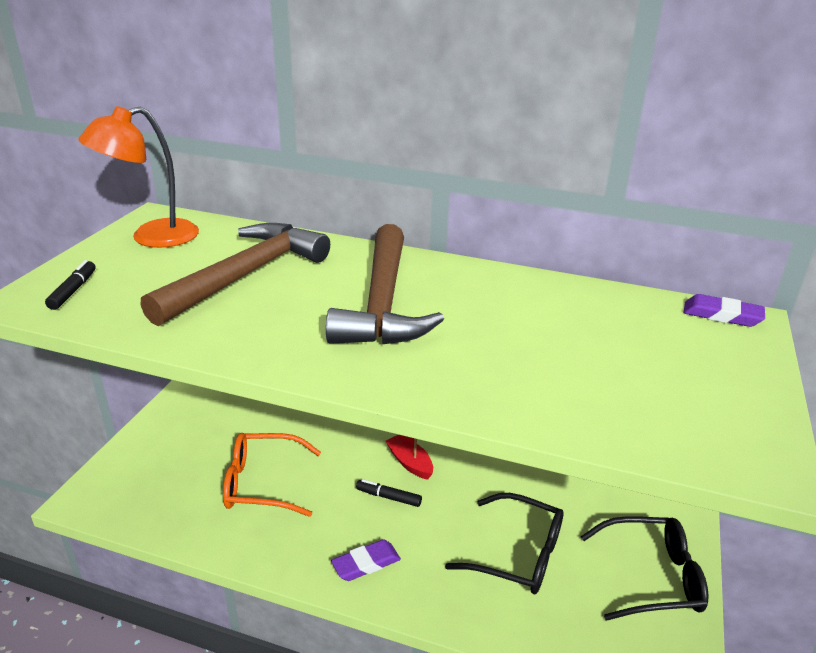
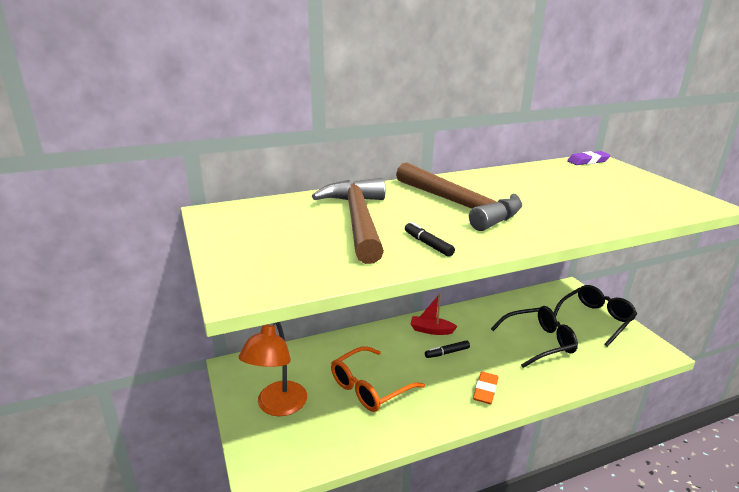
camera: 40 degrees left, 5 degrees down
black marker [45,260,96,310] -> black marker moved to [405,222,455,257]
orange lamp [78,106,199,248] -> orange lamp moved to [239,322,307,416]
purple eraser [331,539,401,581] -> orange eraser [473,372,498,404]

